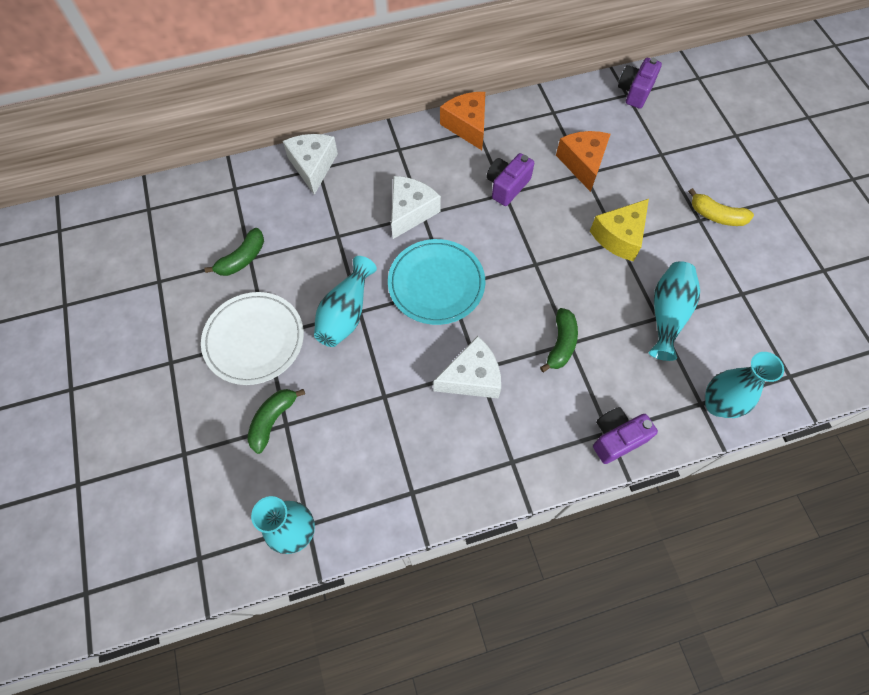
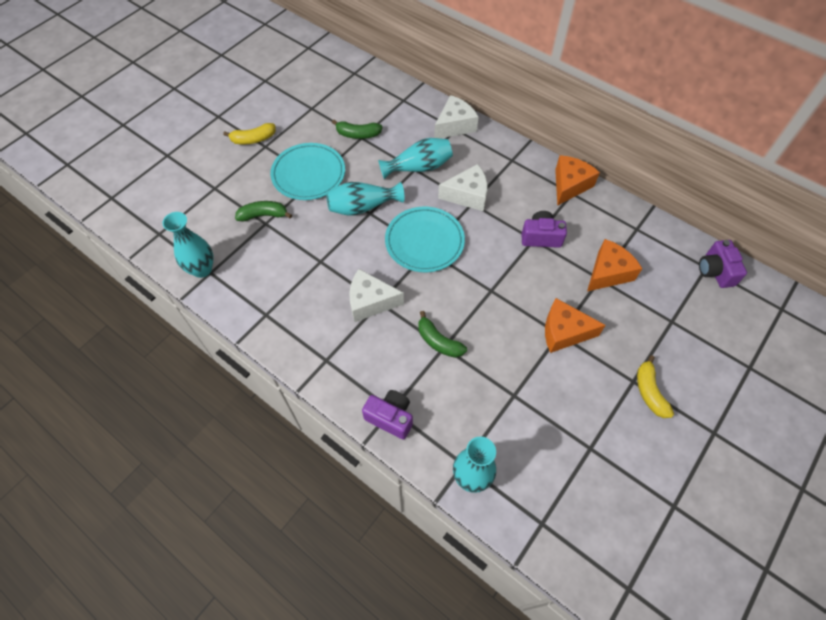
camera: 55 degrees right, 5 degrees down
white plate [201,292,304,385] -> turquoise plate [270,143,345,200]
white cheese [433,336,501,398] -> white cheese turned 150 degrees clockwise [349,269,404,322]
green banana [540,308,578,372] -> green banana turned 60 degrees clockwise [418,311,467,358]
yellow cheese [590,199,649,262] -> orange cheese [545,298,606,353]
purple camera [618,58,662,109] -> purple camera turned 90 degrees counterclockwise [699,240,747,288]
turquoise vase [649,261,700,361] -> turquoise vase moved to [378,138,453,179]
none -> yellow banana [224,123,276,144]

